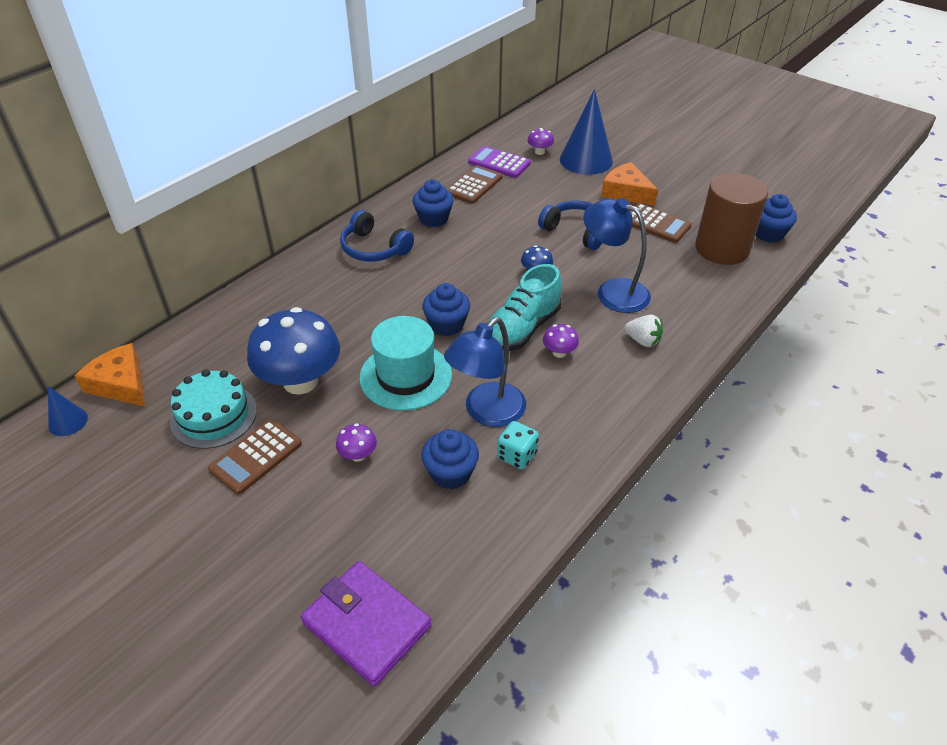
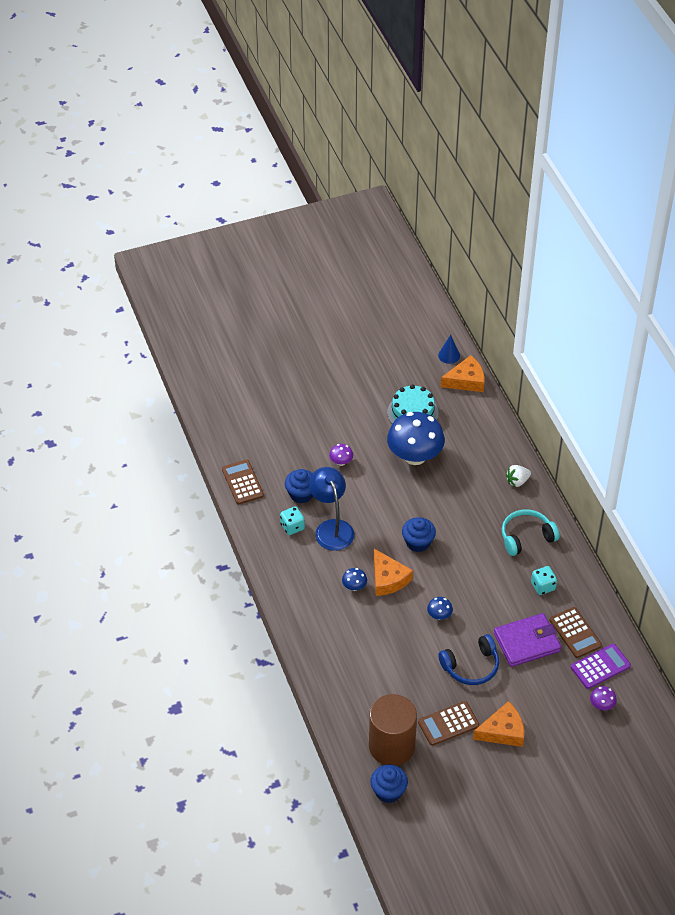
camera: 120 degrees right, 5 degrees up
brown calculator [208,419,302,495] -> brown calculator moved to [222,460,264,504]
purple wallet [301,561,431,687] -> purple wallet moved to [494,613,561,667]
blue headphones [340,210,414,261] -> turquoise headphones [502,509,560,556]
turquoise hat [359,316,452,411] -> none
blue cupcake [413,180,454,227] -> turquoise dice [531,566,557,595]
turquoise shoe [487,264,562,351] -> orange cheese [374,549,413,596]
purple mushroom [543,324,579,358] -> blue mushroom [342,568,367,591]
blue cone [560,89,613,175] -> none
blue lamp [584,198,651,313] -> none
white strawberry [625,315,663,347] -> white strawberry moved to [506,465,531,487]

